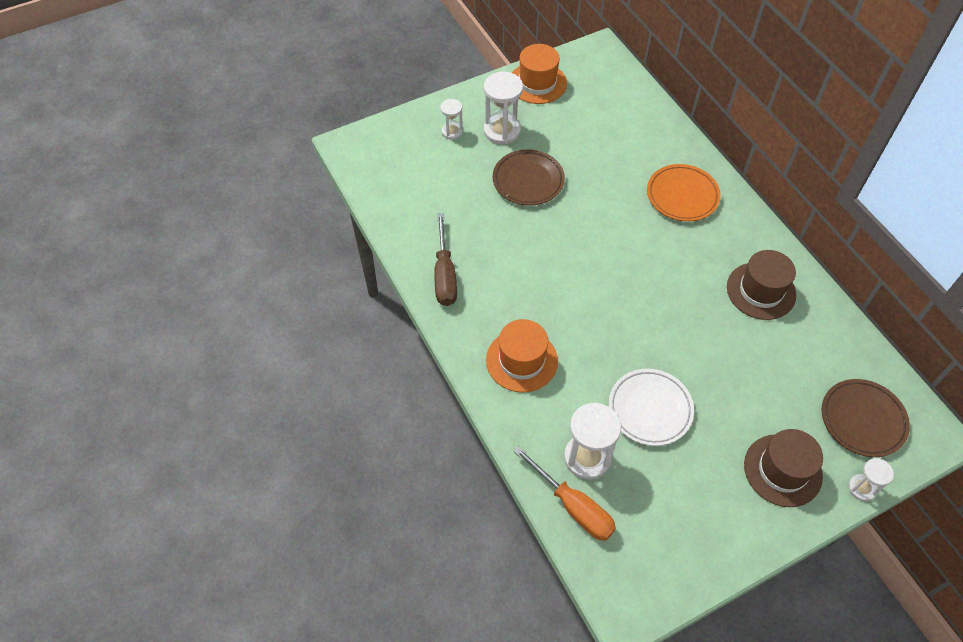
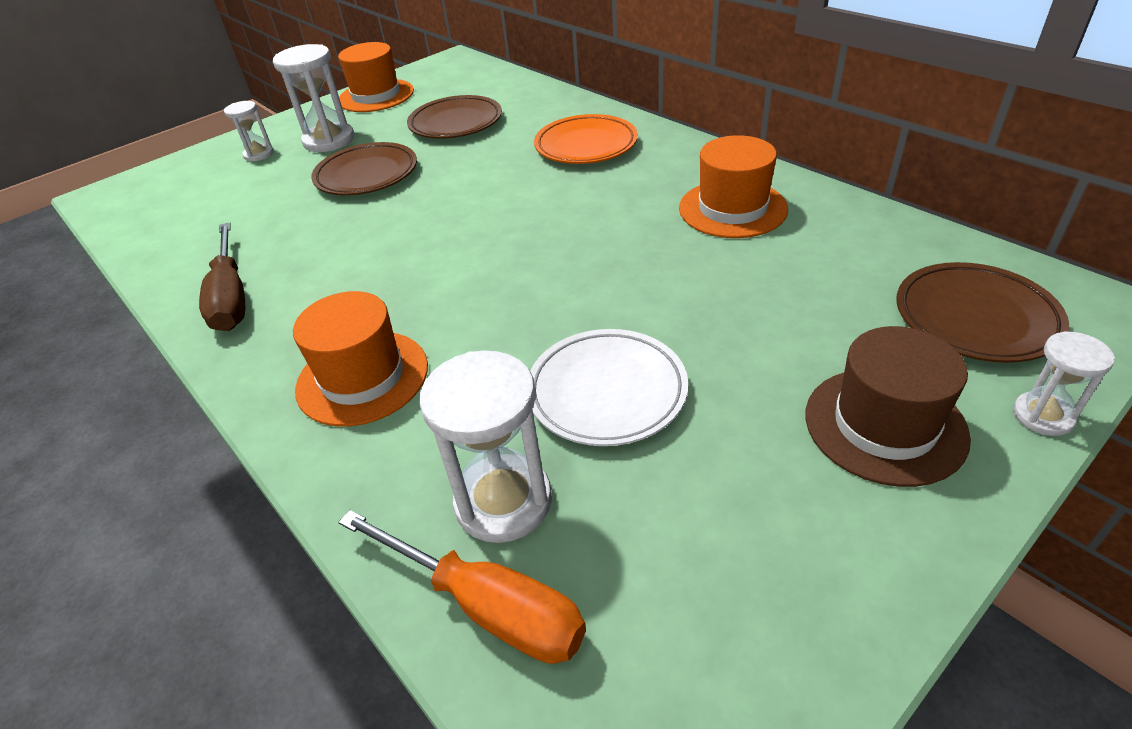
camera: 10 degrees left, 15 degrees down
brown hat [727,250,796,320] -> orange hat [679,135,788,238]
none -> brown plate [407,95,502,139]

